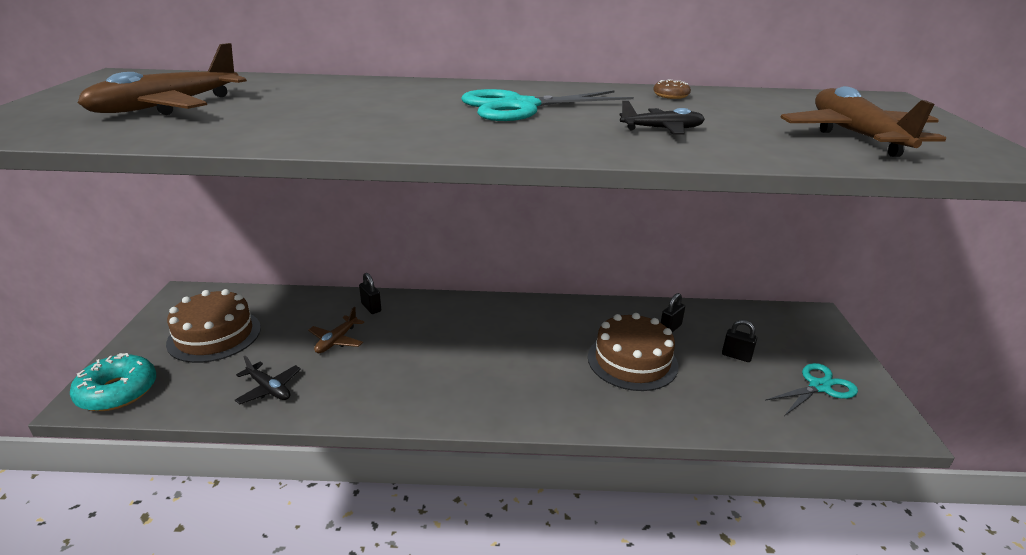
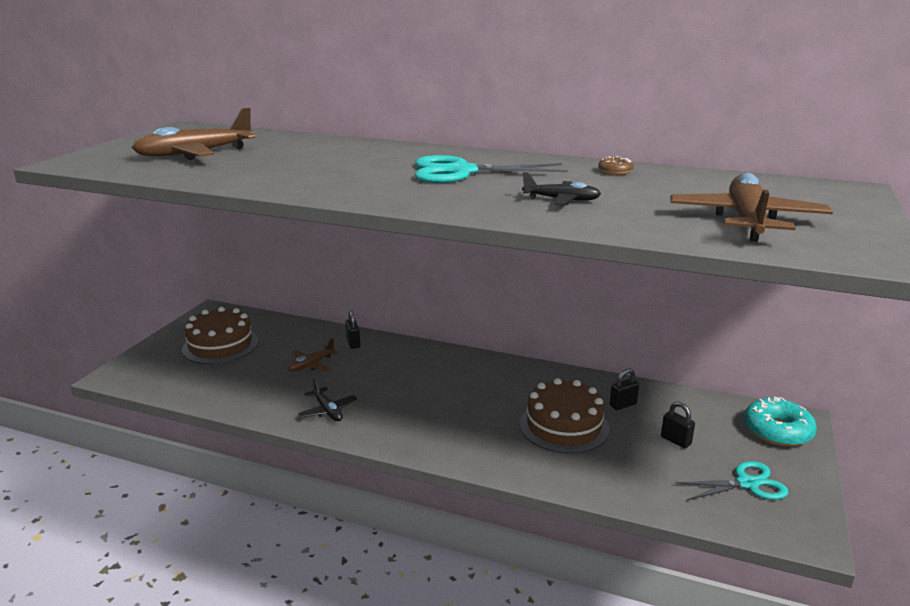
camera: 20 degrees right, 5 degrees down
turquoise donut [70,353,156,411] -> turquoise donut moved to [744,397,817,446]
black plane [235,356,301,404] -> black plane moved to [298,379,357,421]

